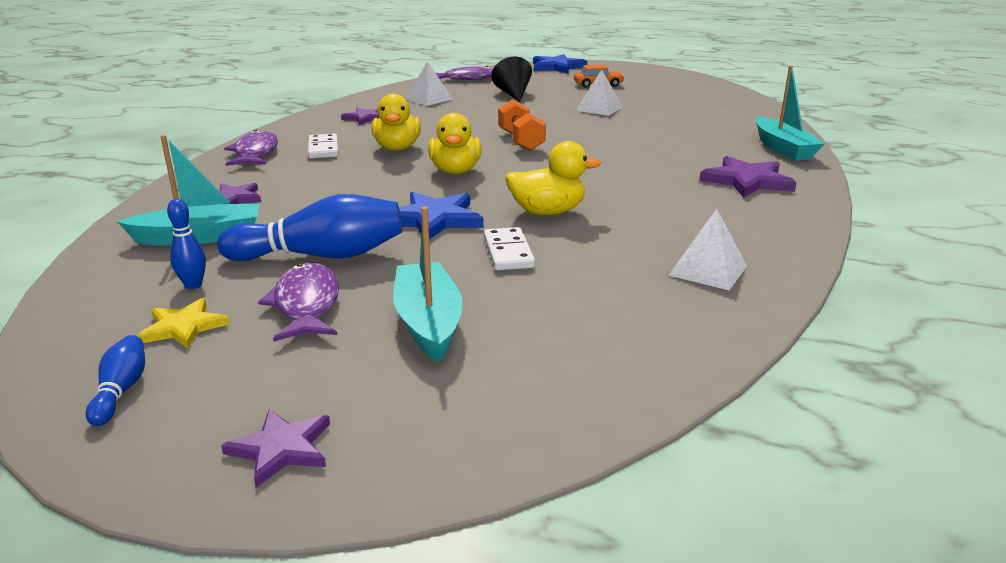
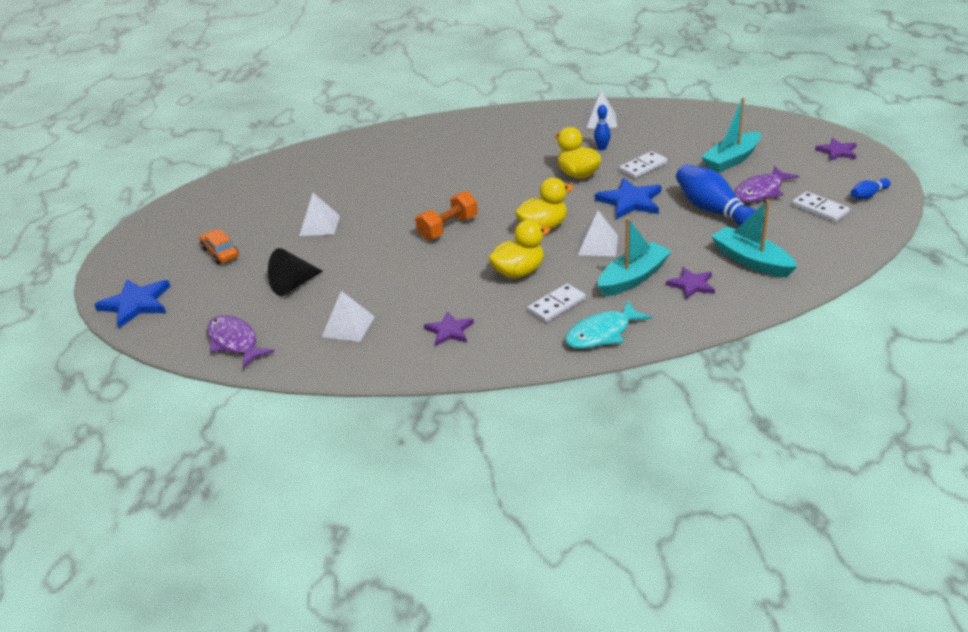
camera: 115 degrees left, 10 degrees up
yellow star [137,298,229,349] -> white domino [792,191,850,222]
blue bowling pin [167,199,206,289] -> blue bowling pin moved to [594,105,611,150]
purple fish [224,130,278,166] -> turquoise fish [565,300,652,349]
purple star [699,156,797,198] -> none
turquoise boat [756,66,825,161] -> turquoise boat moved to [598,218,672,296]
none -> white pyramid [578,210,618,256]

